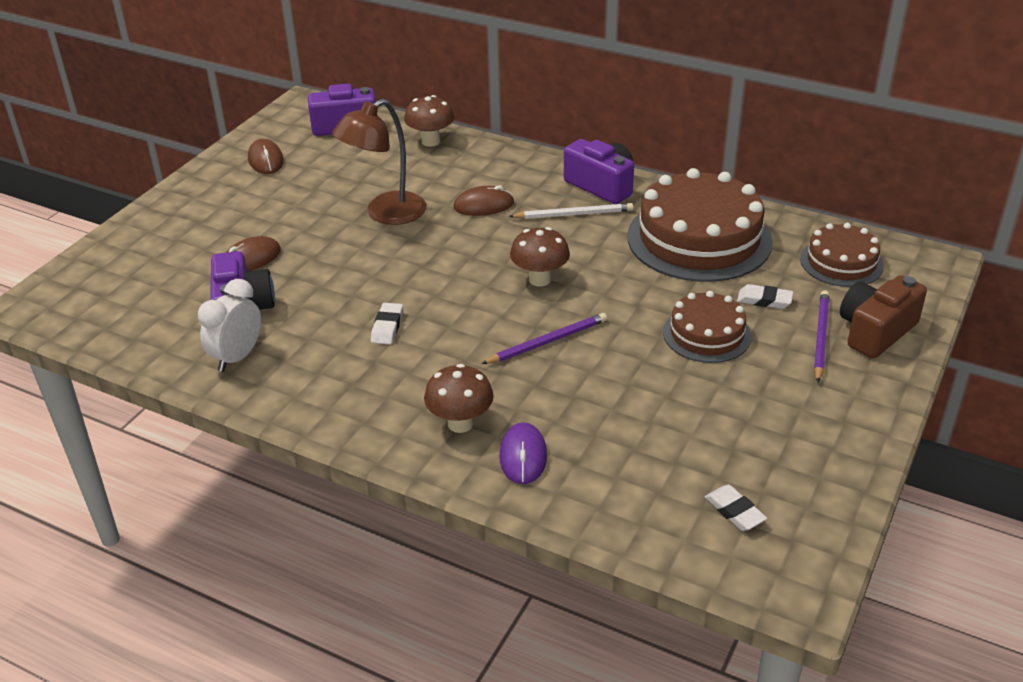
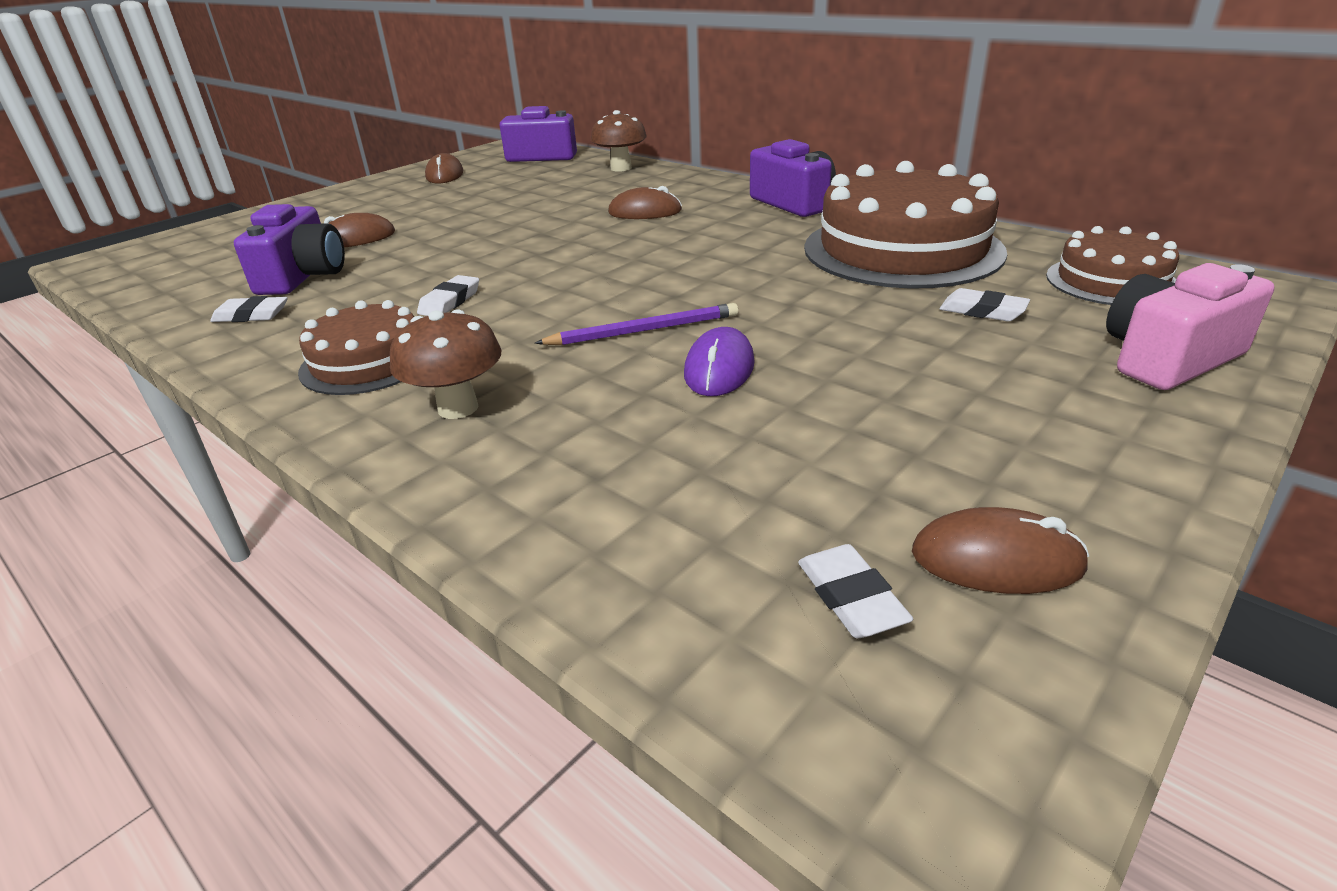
camera: 15 degrees right, 5 degrees down
white clock [198,279,261,372] -> white eraser [210,296,288,322]
brown lamp [332,99,426,225] -> none
purple mouse [499,422,547,484] -> purple mouse moved to [684,327,755,396]
white pencil [509,203,633,219] -> none
brown mushroom [510,227,570,287] -> none
brown cake [663,291,751,363] -> brown cake moved to [298,300,414,395]
purple pencil [814,290,829,382] -> none
brown camera [840,275,927,359] -> pink camera [1106,263,1274,390]
none -> brown mouse [912,507,1089,594]

